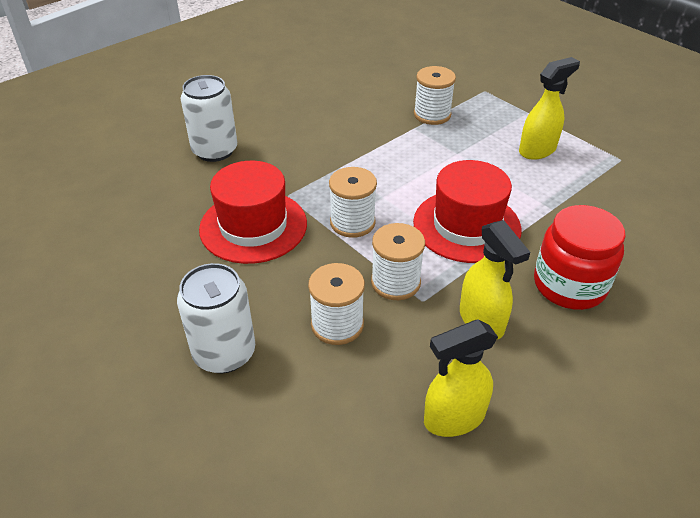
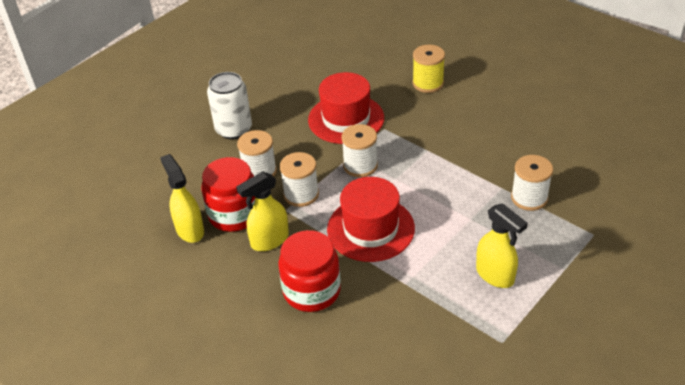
camera: 85 degrees right, 0 degrees up
white can [180,75,237,162] -> yellow spool [412,45,445,93]
none -> red jar [201,157,255,232]

